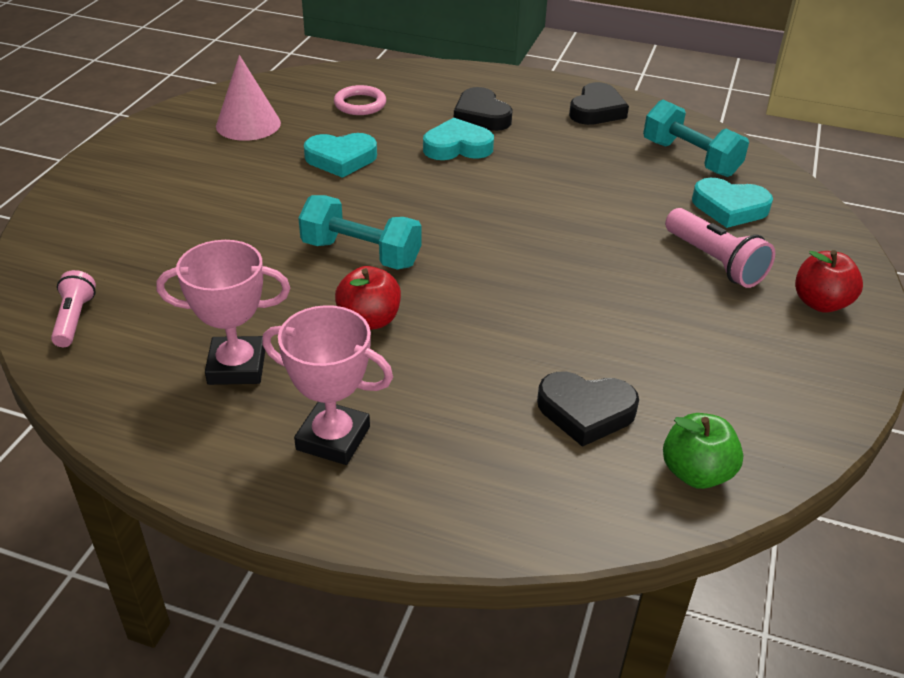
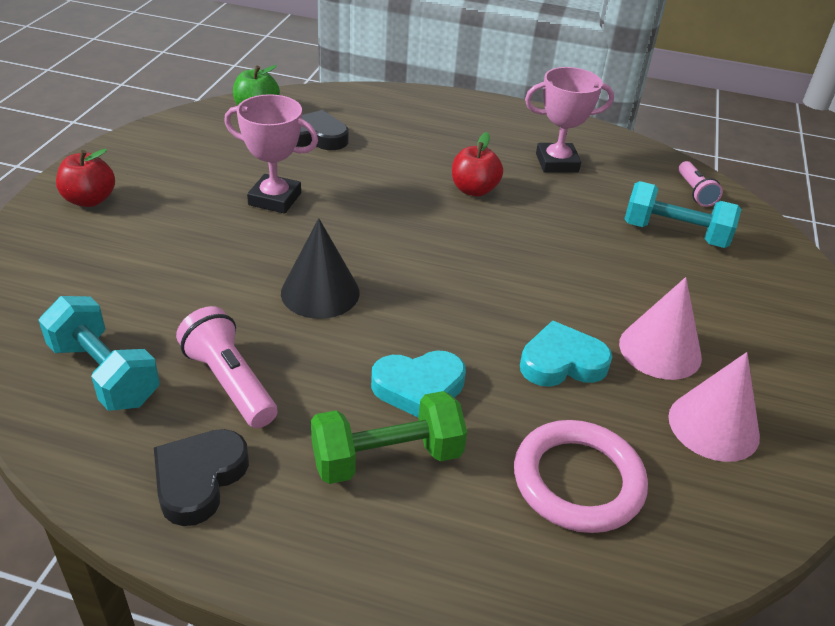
camera: 175 degrees right, 0 degrees up
pink trophy [262,305,393,465] -> pink trophy moved to [224,94,318,214]
turquoise dumbbell [298,195,422,270] -> turquoise dumbbell moved to [625,181,741,248]
pink ring [334,85,386,115] -> pink ring [514,420,648,533], size x1.61
black heart [454,87,513,131] -> green dumbbell [311,391,467,484]
pink flashlight [665,208,775,288] -> pink flashlight moved to [176,306,277,428]
turquoise heart [692,178,773,228] -> none
none -> black cone [281,218,360,319]
none -> pink cone [619,277,702,380]

